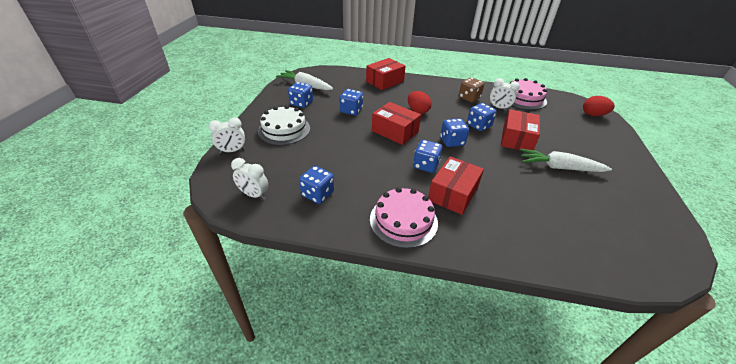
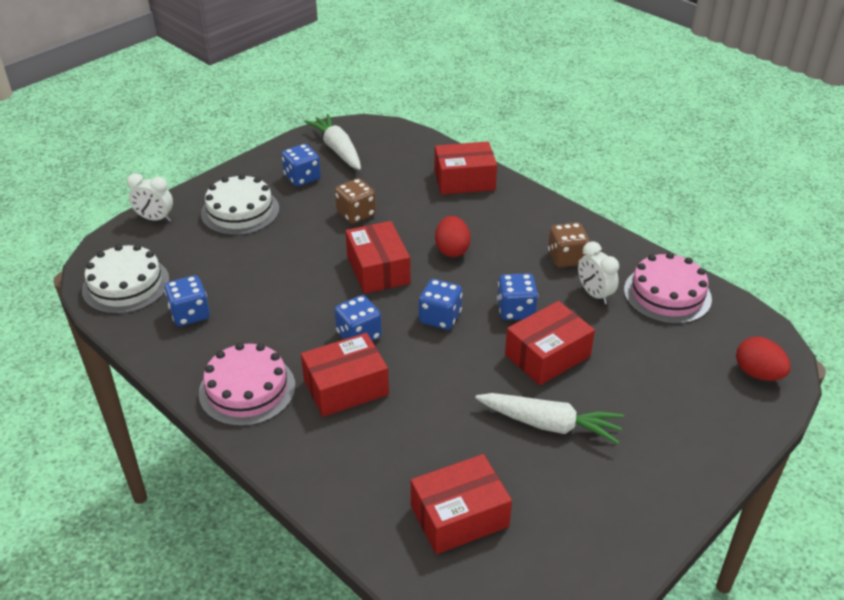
camera: 35 degrees right, 0 degrees up
white clock [231,158,268,199] -> white cake [82,244,170,314]
blue dice [340,89,363,115] -> brown dice [335,178,376,224]
white carrot [520,149,612,172] -> white carrot turned 150 degrees clockwise [475,393,624,444]
none -> red box [411,454,512,554]

